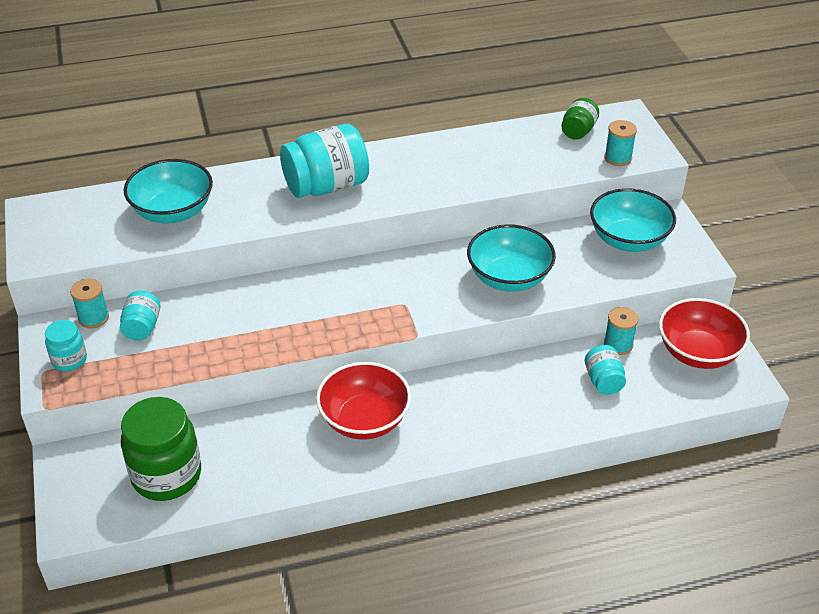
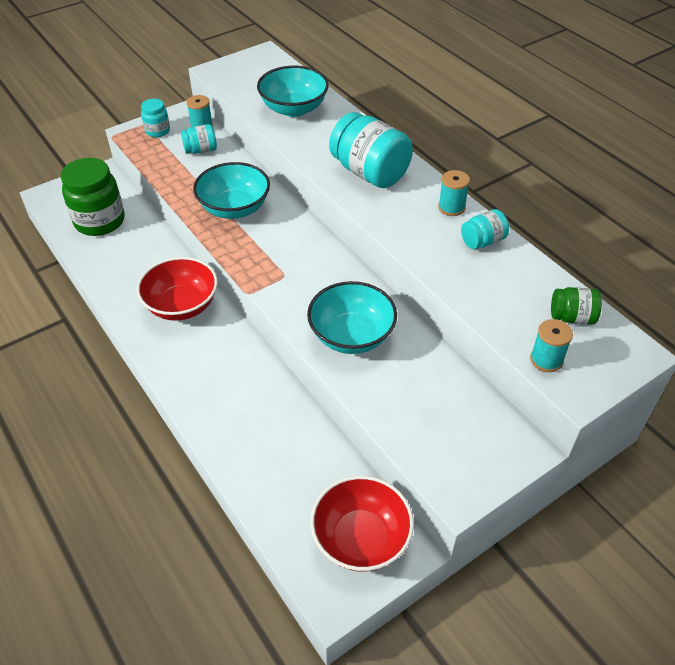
camera: 70 degrees right, 5 degrees up
turquoise jar [585,345,626,395] -> turquoise jar moved to [461,209,509,249]
turquoise bowl [590,188,676,252] -> turquoise bowl moved to [193,162,270,219]
turquoise spool [604,307,638,355] -> turquoise spool moved to [438,170,470,216]

